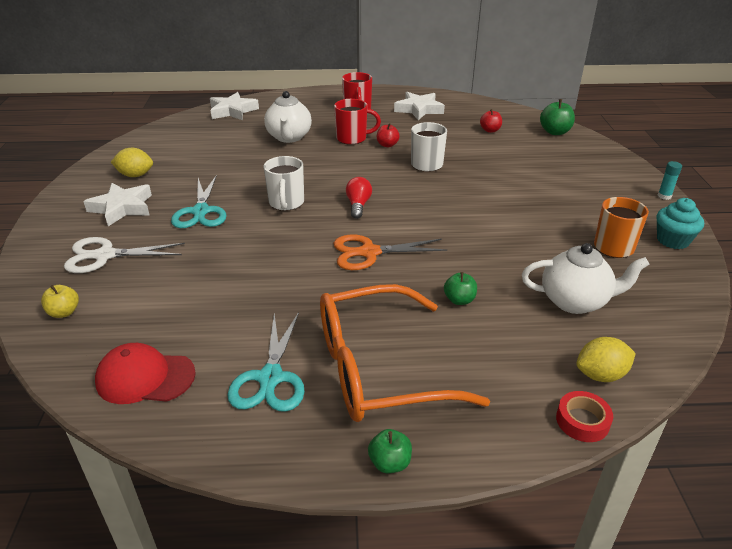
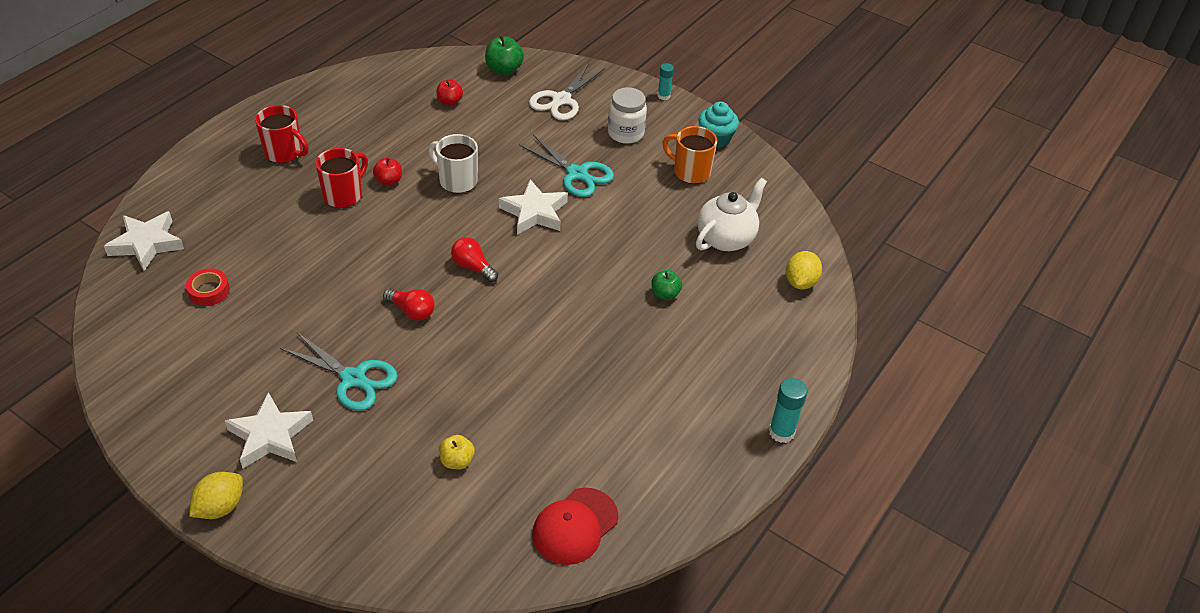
camera: 55 degrees left, 10 degrees up
yellow apple [41,285,79,318] -> yellow apple moved to [439,435,475,469]
white scissors [64,237,185,273] -> white scissors moved to [529,63,605,120]
yellow lemon [111,148,153,177] -> yellow lemon moved to [189,472,243,519]
turquoise scissors [227,312,305,412] -> turquoise scissors moved to [519,135,614,197]
white teapot [264,91,312,143] -> none
white mug [264,156,304,211] -> red light bulb [383,289,435,321]
orange glasses [320,284,490,422] -> none
orange scissors [334,234,447,270] -> none
green apple [368,429,412,473] -> turquoise glue stick [769,378,808,443]
white star [394,92,445,120] -> white star moved to [499,179,568,235]
red tape [556,391,613,442] -> red tape moved to [186,268,230,306]
none -> white jar [608,87,647,144]

